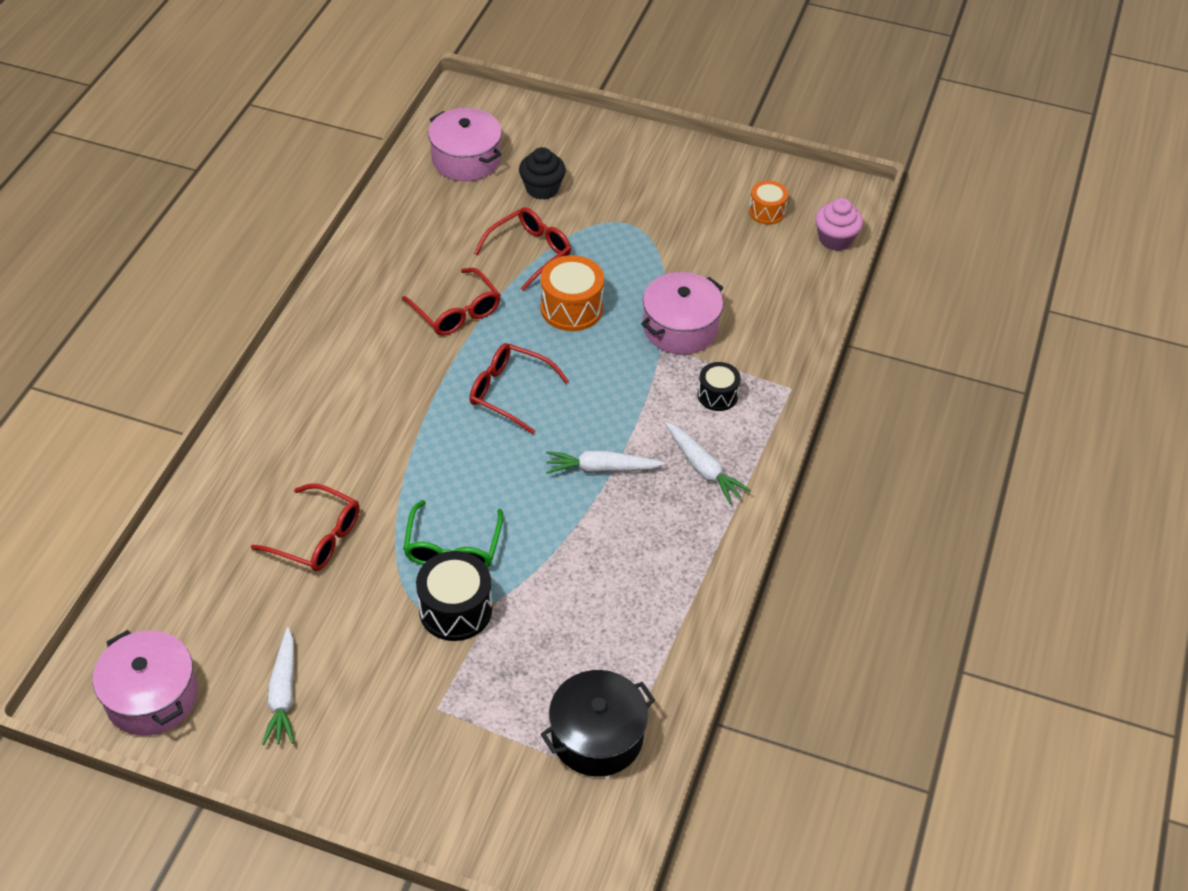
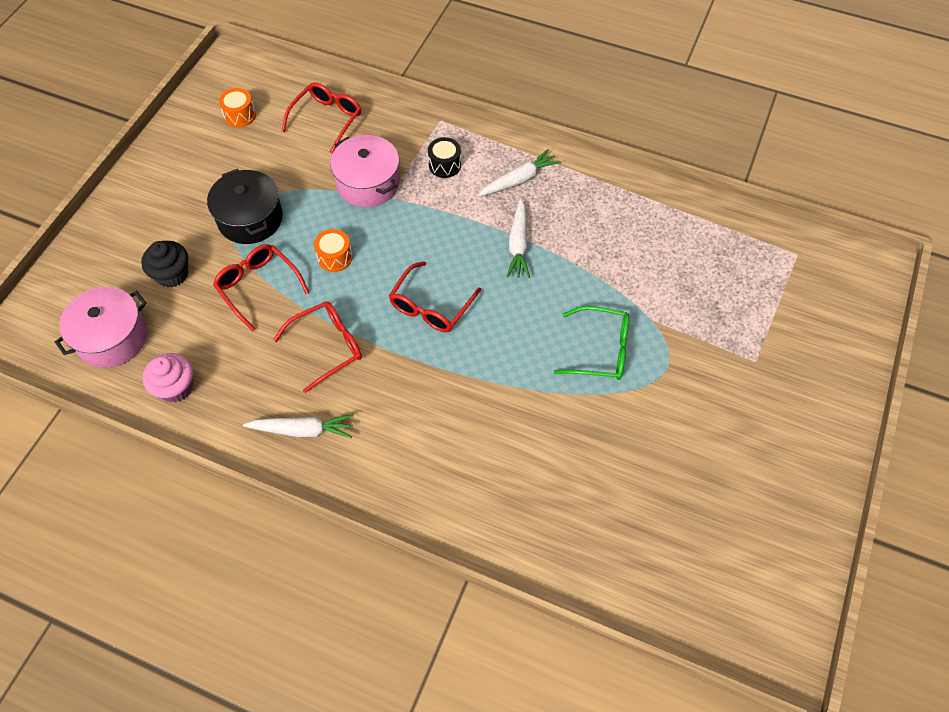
camera: 85 degrees left, 10 degrees up
pink pot [93,630,197,736] -> none
red glasses [251,483,360,572] -> red glasses moved to [282,82,361,153]
white carrot [262,627,295,745] -> white carrot moved to [243,414,354,438]
black drum [416,551,492,641] -> none
orange drum [541,255,604,331] -> orange drum [314,229,353,272], size x0.62
black pot [541,670,655,777] -> black pot moved to [207,169,283,244]
pink cupcake [815,198,863,251] -> pink cupcake moved to [143,353,193,403]

